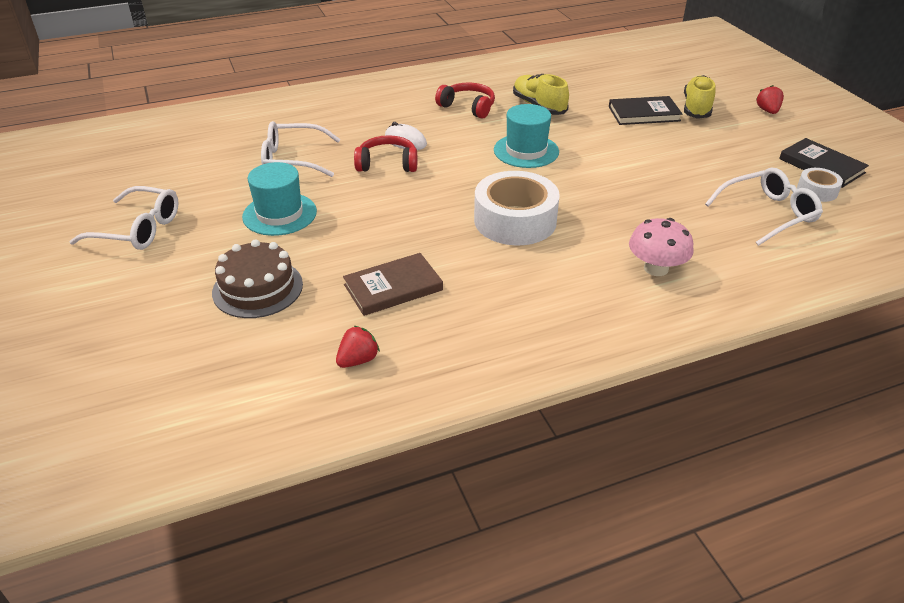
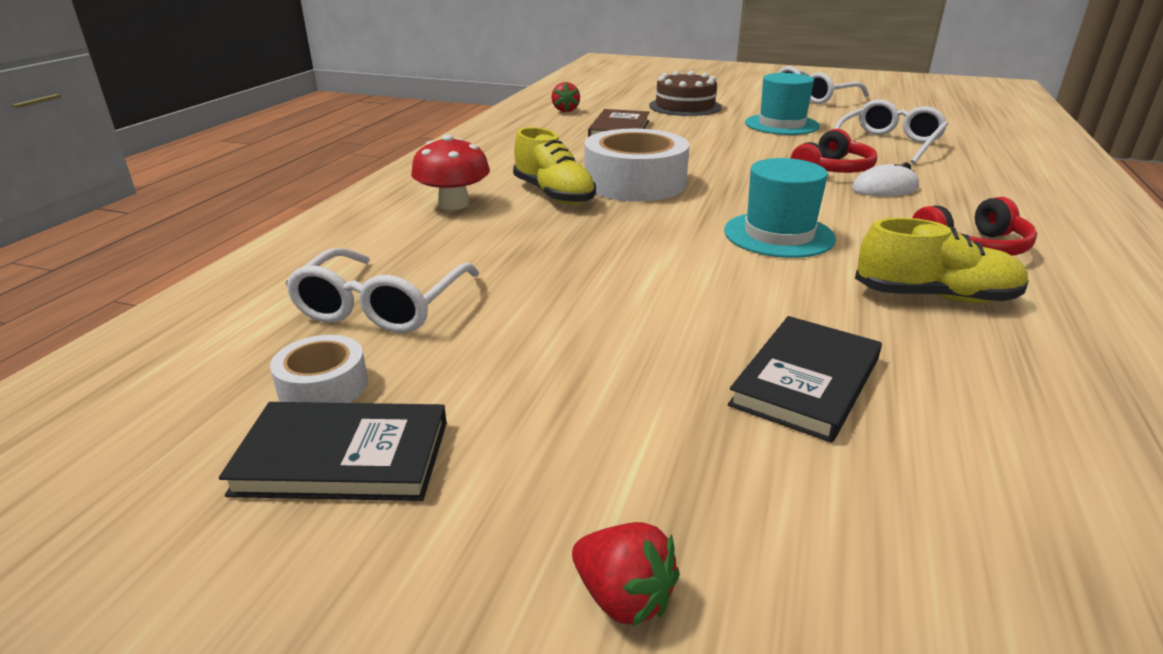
camera: 130 degrees right, 10 degrees down
pink mushroom [629,218,694,276] -> red mushroom [411,134,490,210]
yellow shoe [684,75,715,119] -> yellow shoe moved to [513,127,596,205]

